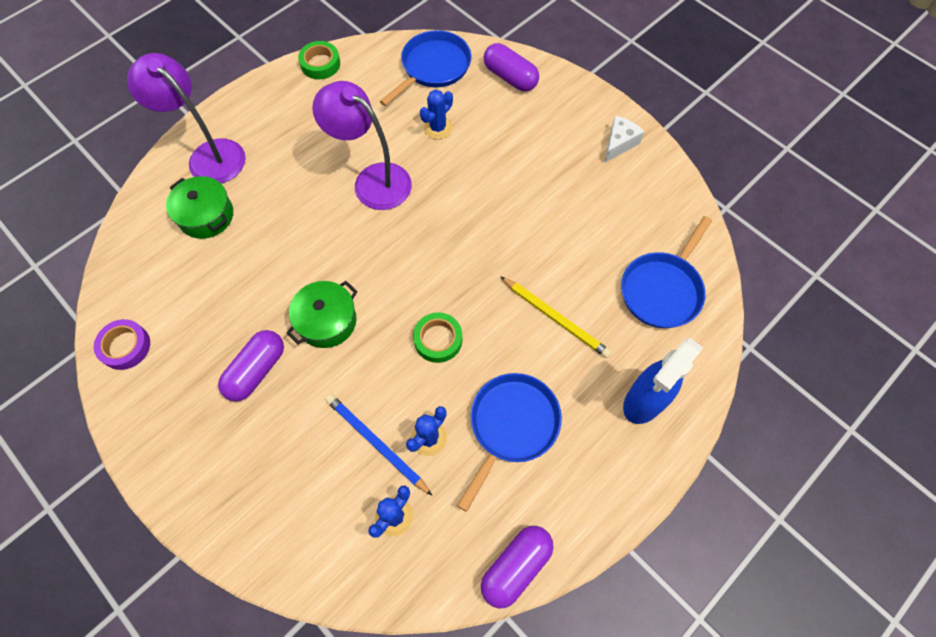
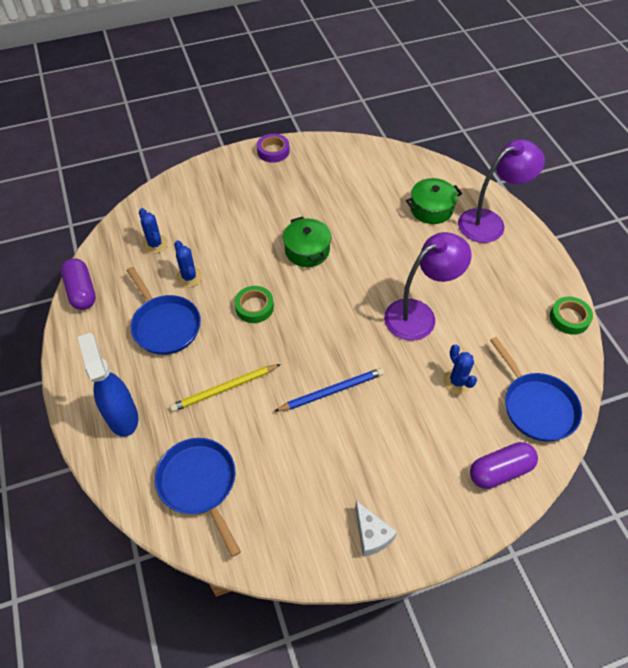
camera: 115 degrees right, 10 degrees down
purple tape [94,319,150,370] -> purple tape moved to [257,134,290,163]
purple capsule [218,330,284,402] -> none
blue pencil [326,394,432,495] -> blue pencil moved to [274,368,384,412]

